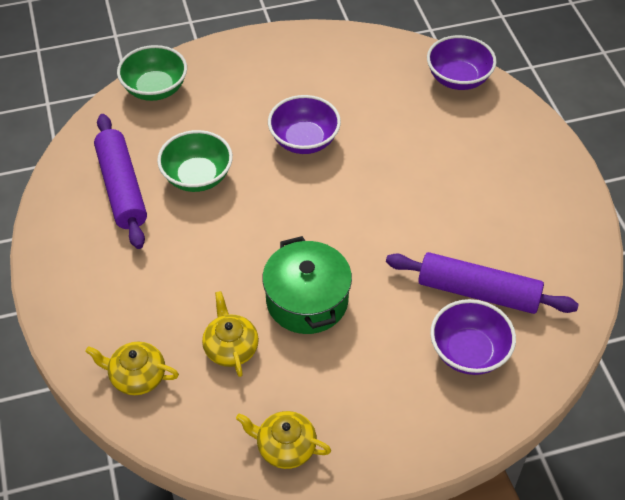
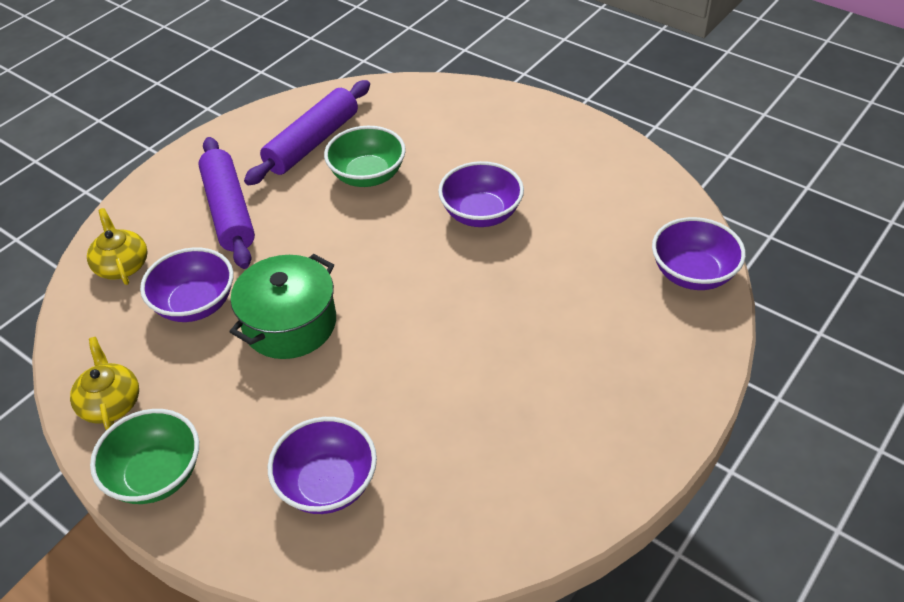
camera: 55 degrees right, 5 degrees down
green bowl [117,45,187,101] -> green bowl moved to [90,409,199,504]
yellow teapot [202,291,259,377] -> purple bowl [140,247,233,322]
purple rolling pin [386,252,579,314] -> purple rolling pin moved to [198,137,255,269]

